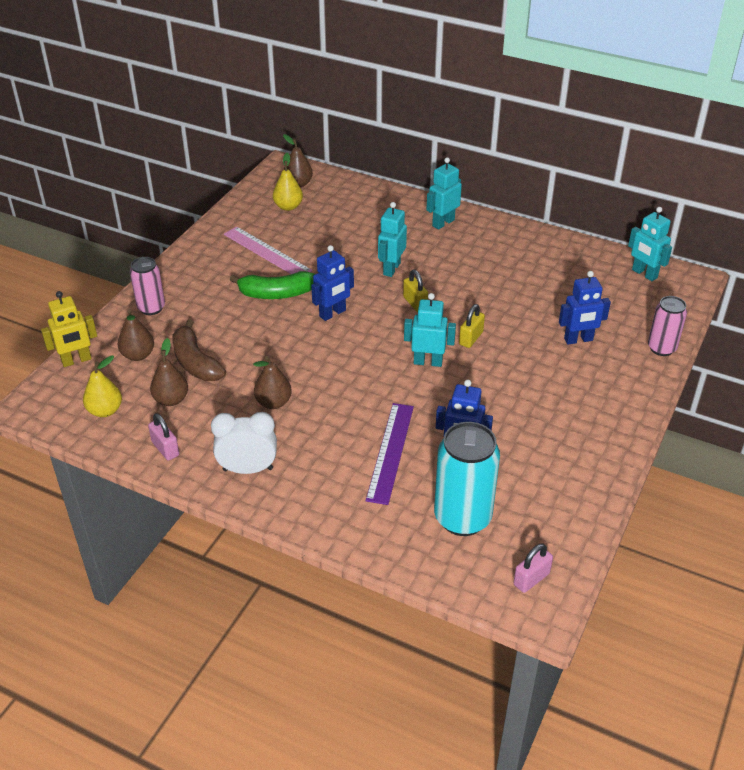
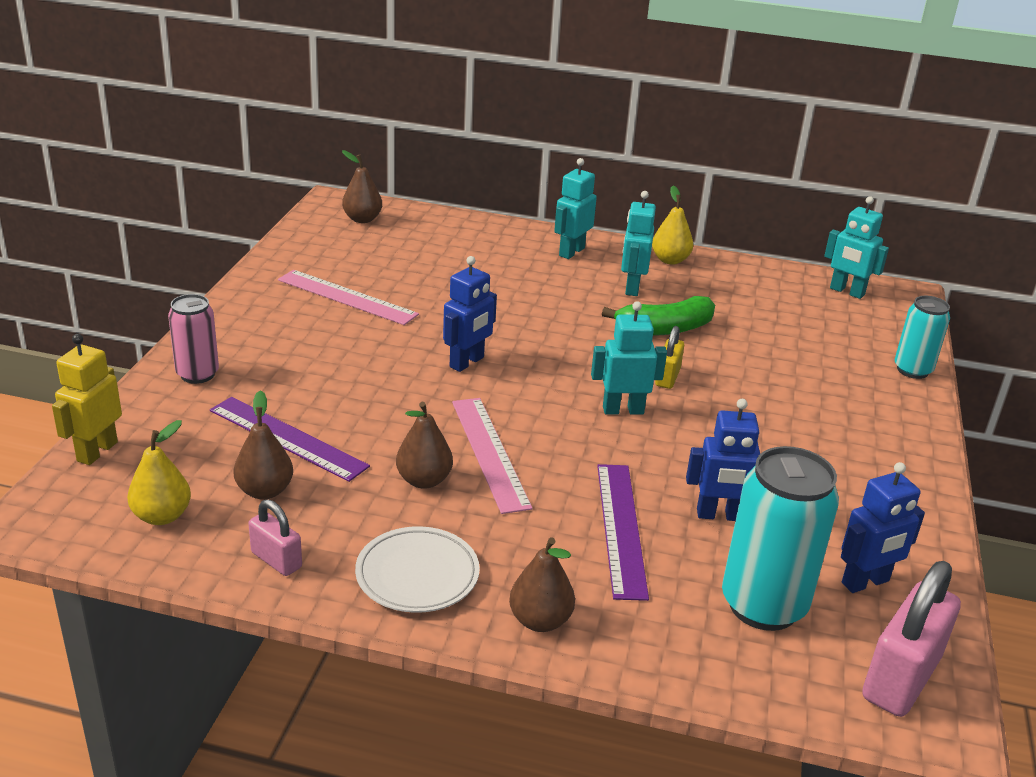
camera: 15 degrees left, 10 degrees down
yellow robot [41,291,97,367] -> yellow robot turned 150 degrees clockwise [52,334,122,465]
brown pear [118,309,154,361] -> brown pear moved to [509,537,575,632]
brown banana [172,319,226,381] -> purple ruler [210,397,370,482]
white clock [211,412,277,474] -> white plate [355,526,480,613]
green banana [230,271,315,299] -> green banana moved to [602,296,715,336]
yellow pear [273,153,303,211] -> yellow pear moved to [652,186,693,265]
turquoise robot [378,202,407,277] -> turquoise robot moved to [621,191,656,296]
yellow padlock [403,270,428,312] -> none
pink padlock [513,544,553,593] -> pink padlock [862,561,961,717], size x1.84
blue robot [559,271,611,345] -> blue robot moved to [841,462,925,593]
pink can [648,296,687,356] -> turquoise can [895,296,950,379]
none -> pink ruler [452,398,533,514]

